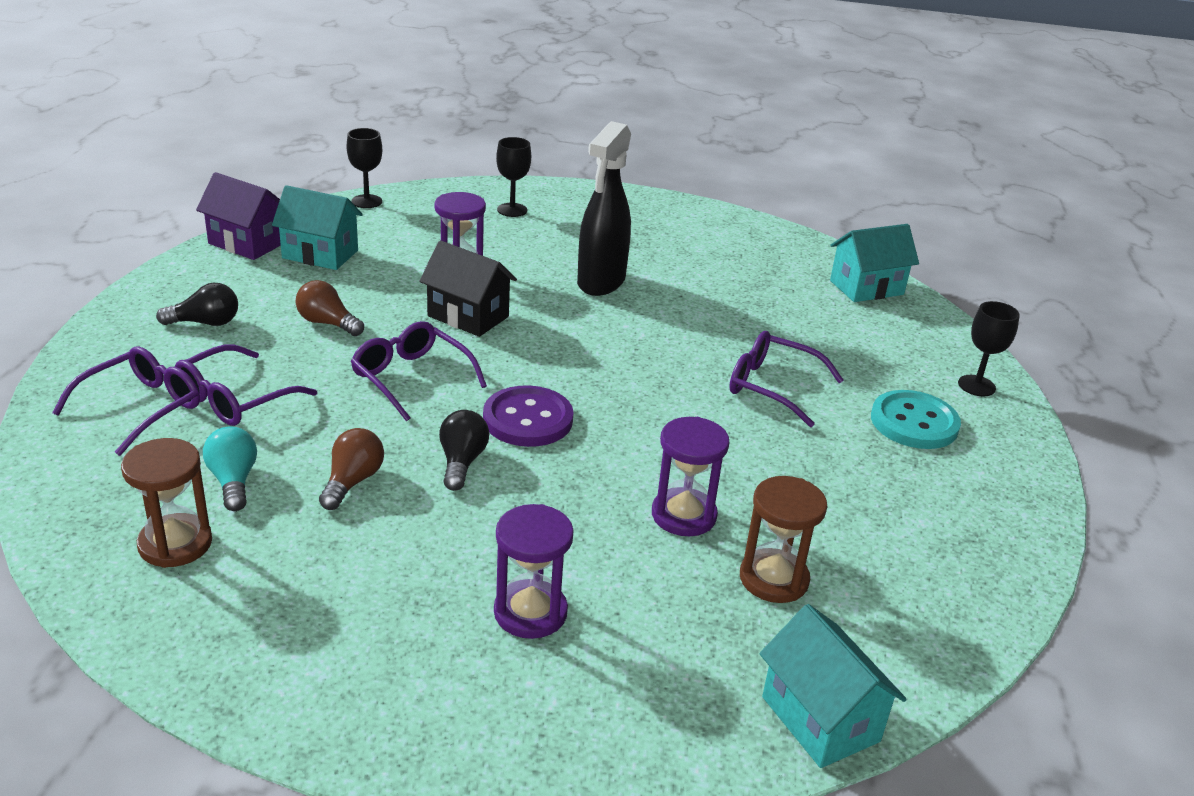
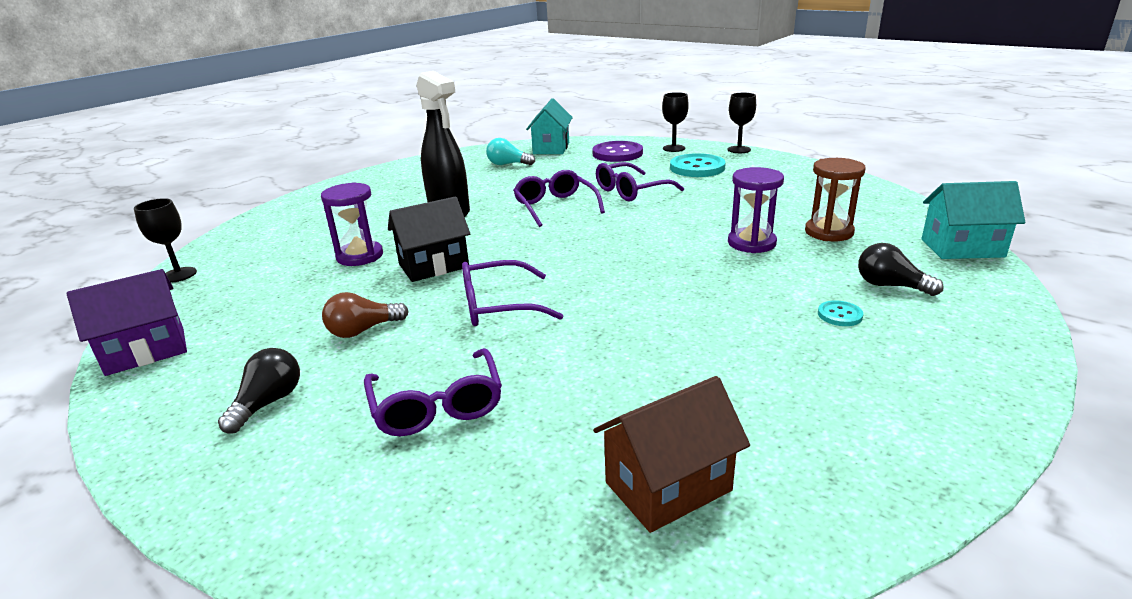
camera: 55 degrees left, 5 degrees down
purple glasses [52,347,200,456] -> purple glasses moved to [513,170,605,227]
brown hourglass [121,438,212,568] -> brown house [593,376,750,533]
turquoise light bulb [203,426,257,511] -> turquoise light bulb moved to [486,138,535,165]
turquoise house [272,185,363,270] -> none
brown light bulb [319,428,384,510] -> none
black light bulb [439,410,490,491] -> black light bulb moved to [858,243,943,296]
purple button [483,385,574,447] -> purple button moved to [592,141,643,162]
purple hourglass [494,504,574,639] -> turquoise button [818,300,863,326]
black goblet [496,137,531,217] -> black goblet moved to [727,93,756,153]

